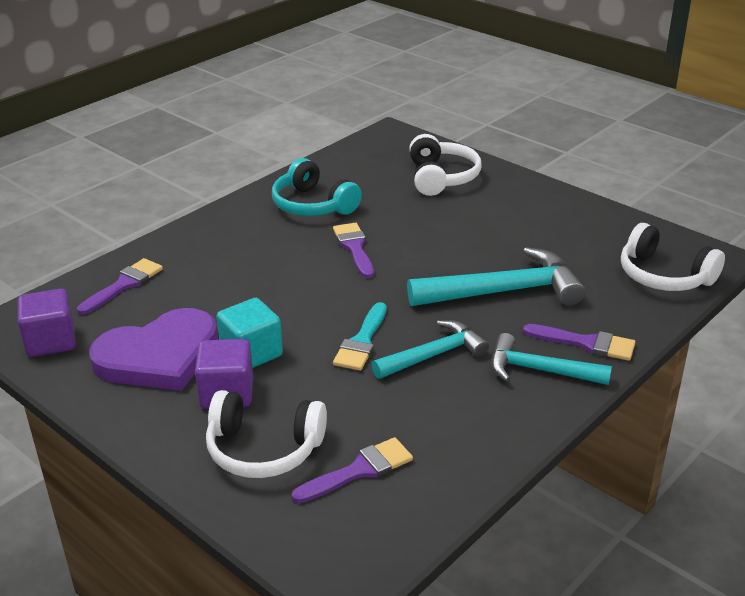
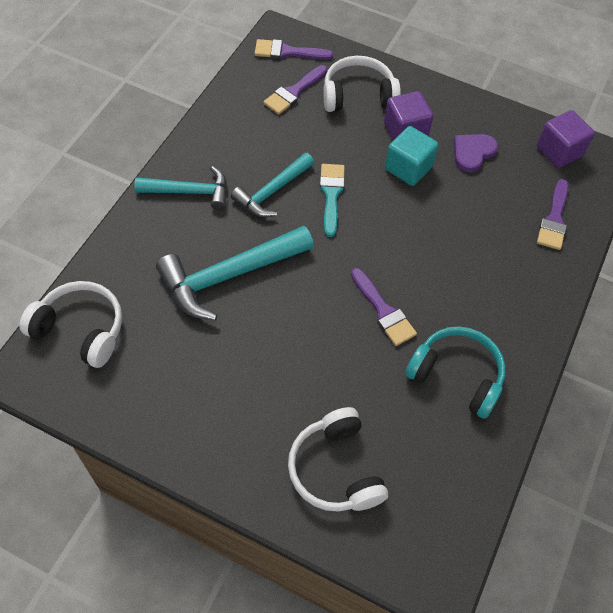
camera: 160 degrees right, 25 degrees up
purple heart [89,308,218,391] -> purple heart [454,134,498,172], size x0.52
purple brush [523,324,635,361] -> purple brush moved to [255,39,333,60]

